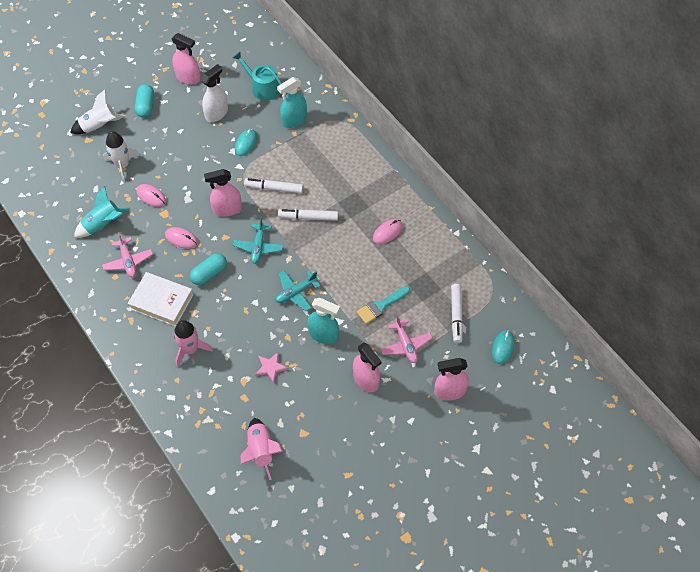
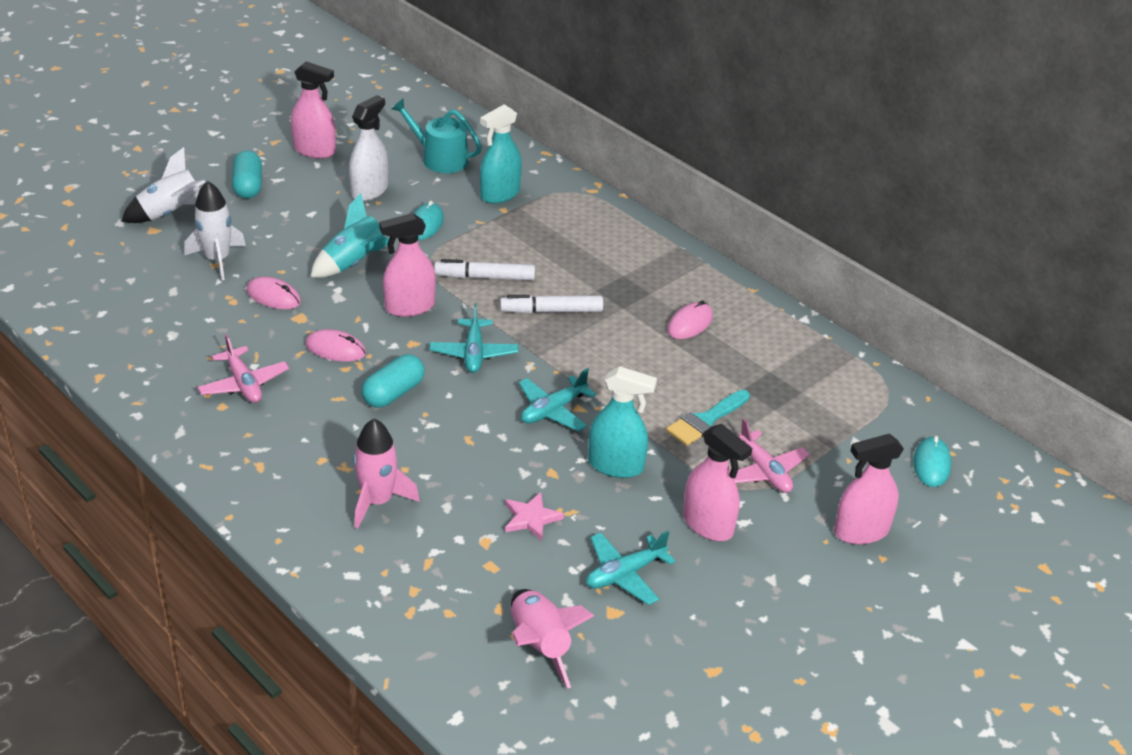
camera: 10 degrees left, 20 degrees down
turquoise rocket [74,186,128,237] -> turquoise rocket moved to [310,194,389,278]
white book [127,272,193,327] -> none
white marker [451,284,463,343] -> none
none -> turquoise plane [586,531,675,605]

